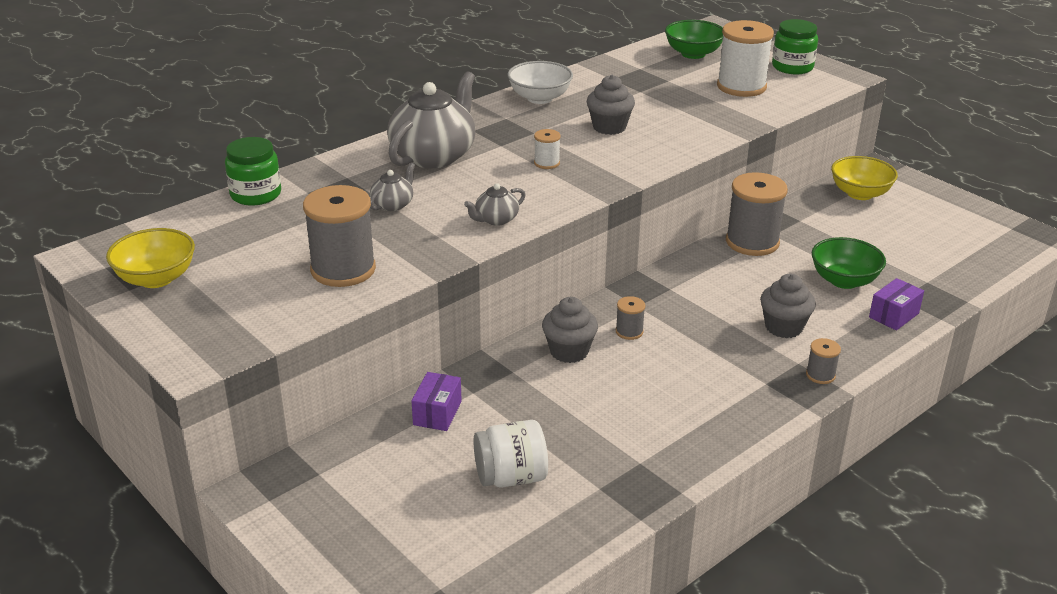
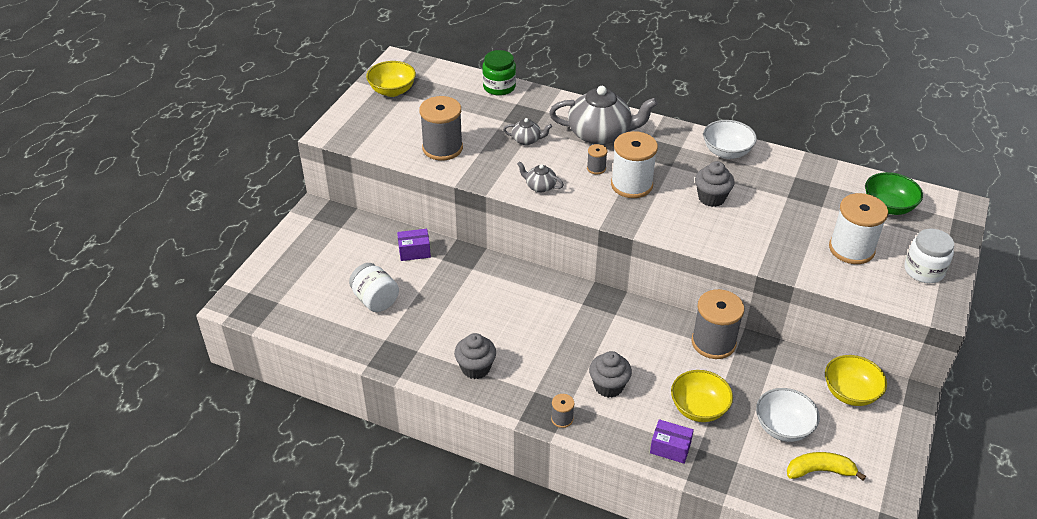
camera: 65 degrees right, 10 degrees up
white spool [534,129,561,169] -> white spool [611,131,658,198], size x2.15
grey cupcake [542,297,598,363] -> grey cupcake moved to [454,333,496,379]
grey spool [616,296,645,340] -> grey spool moved to [587,144,608,174]
green jar [772,19,818,74] -> white jar [904,229,954,283]
green bowl [812,237,886,289] -> yellow bowl [671,370,733,422]
none -> white bowl [756,388,820,442]
none -> yellow banana [787,452,866,481]

